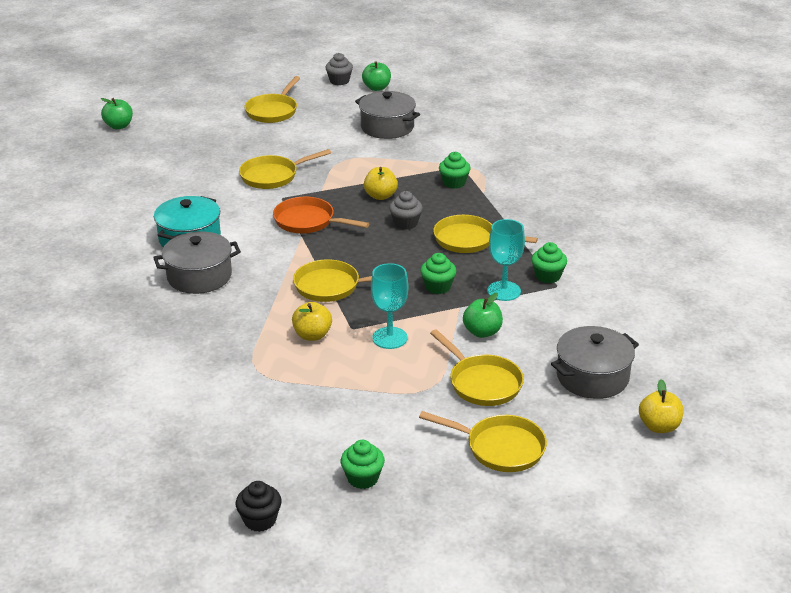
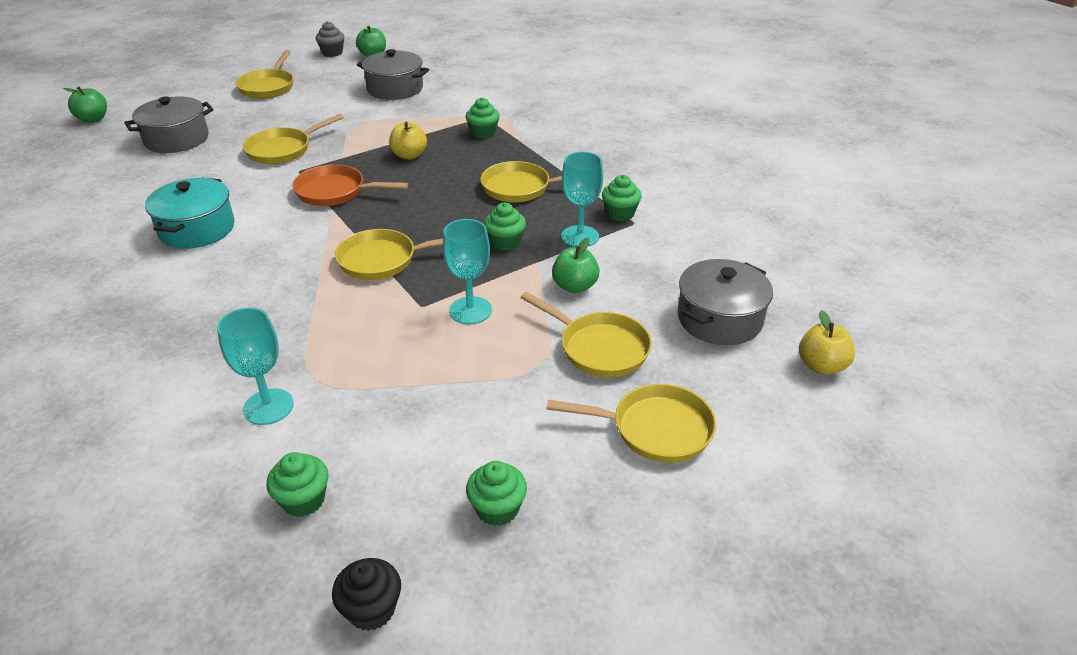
camera: 15 degrees left, 5 degrees up
grey pot [153,232,241,294] -> grey pot moved to [124,96,213,153]
yellow apple [292,302,332,341] -> none
grey cupcake [389,191,423,230] -> none
none -> turquoise goblet [217,308,294,425]
none -> green cupcake [266,452,328,517]

